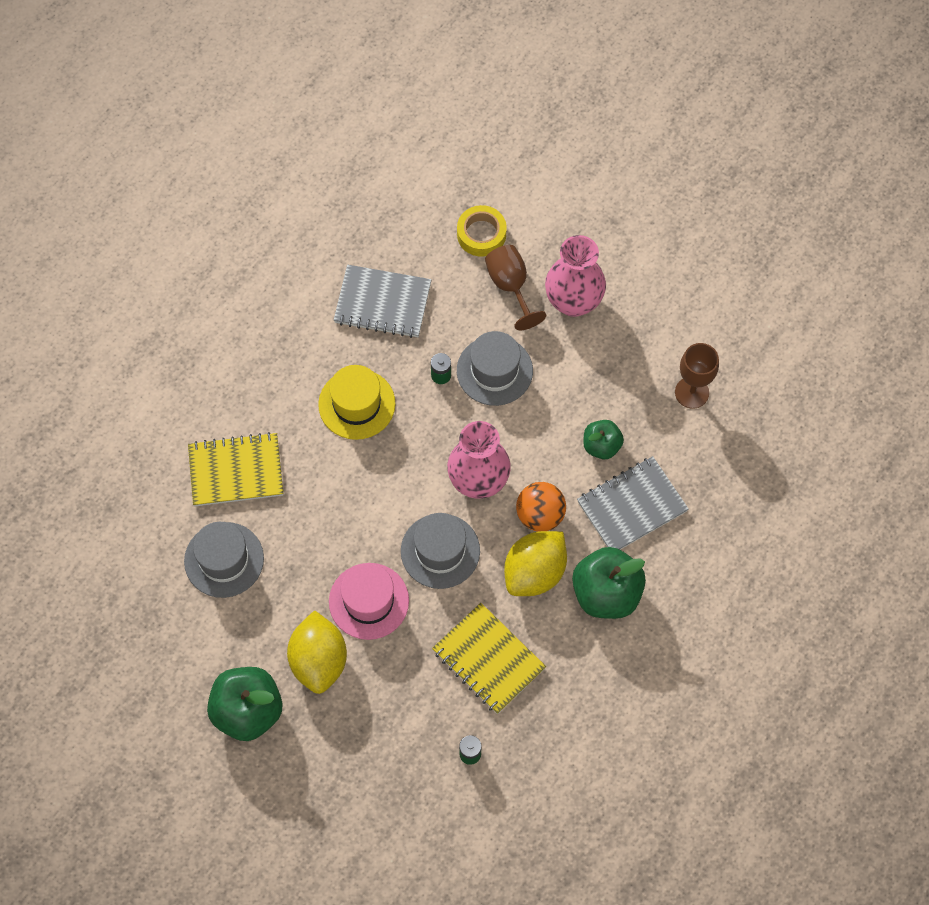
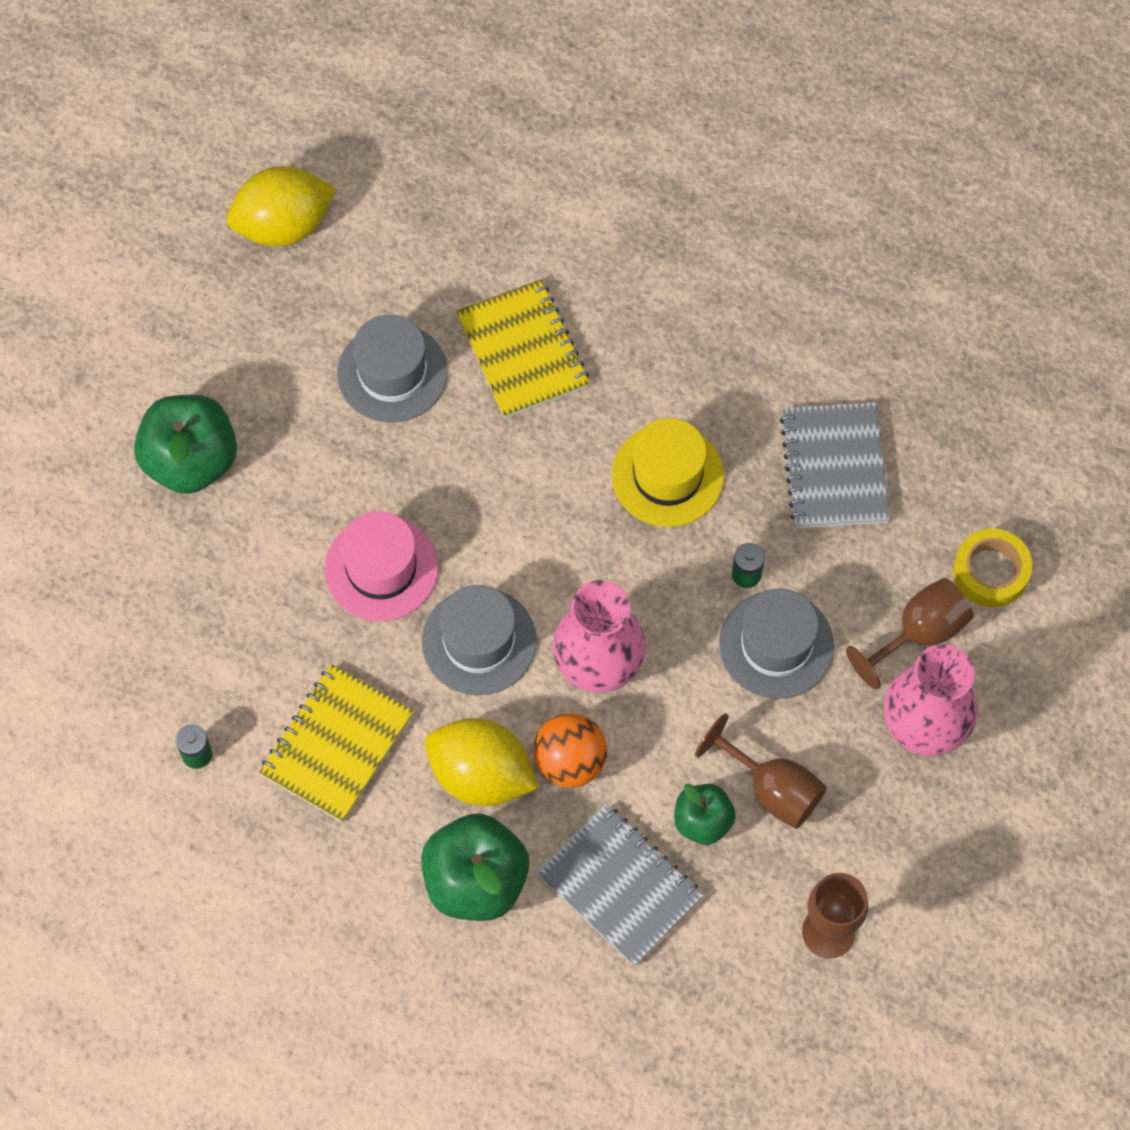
camera: 75 degrees right, 0 degrees up
yellow lemon [287,610,347,694] -> yellow lemon moved to [227,166,336,247]
none -> brown goblet [695,714,827,829]

